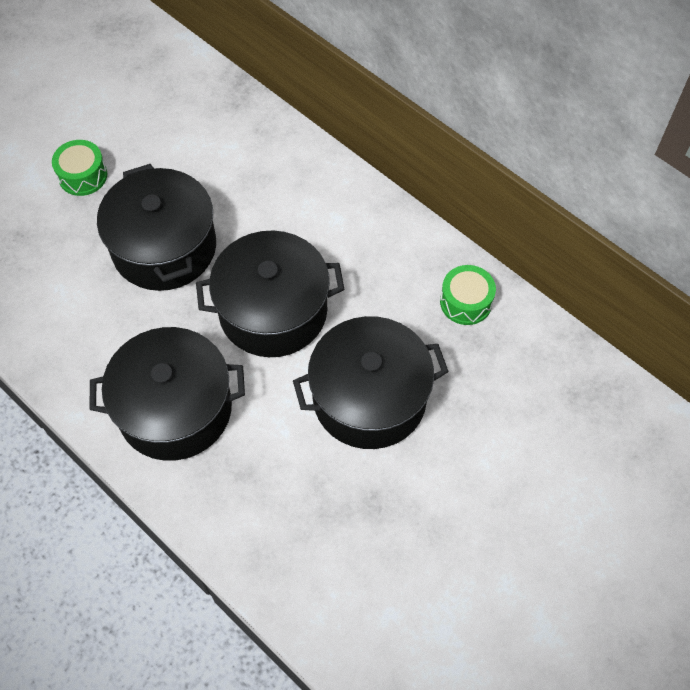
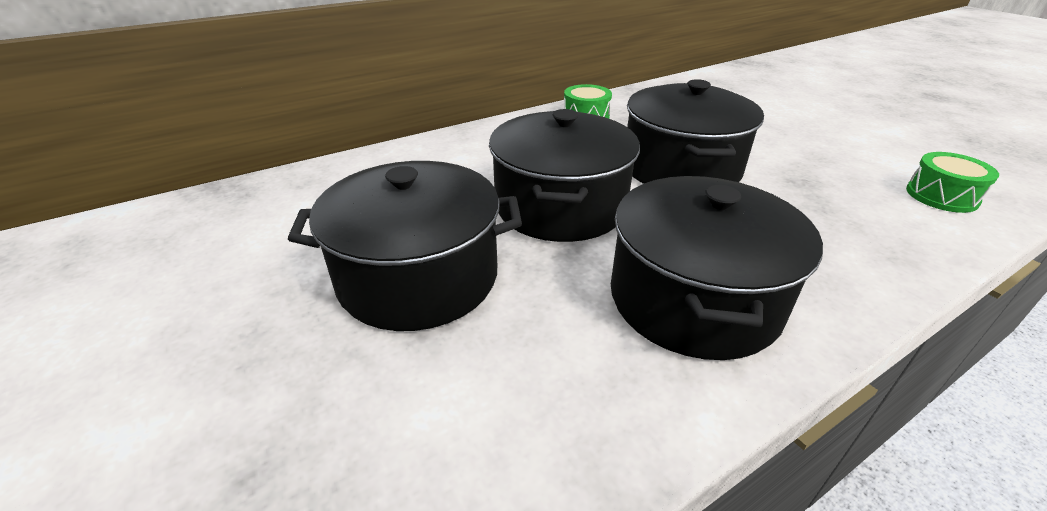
camera: 75 degrees left, 25 degrees down
green drum [52,140,107,196] -> green drum moved to [906,152,999,213]

